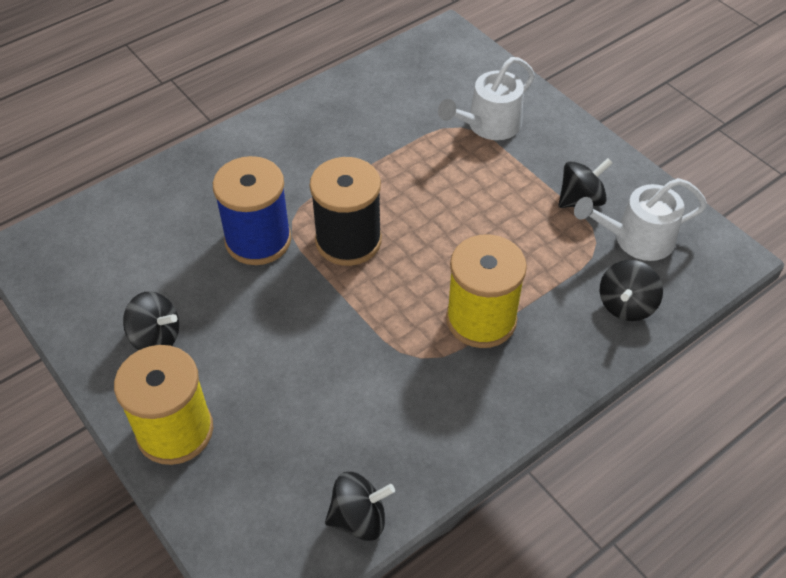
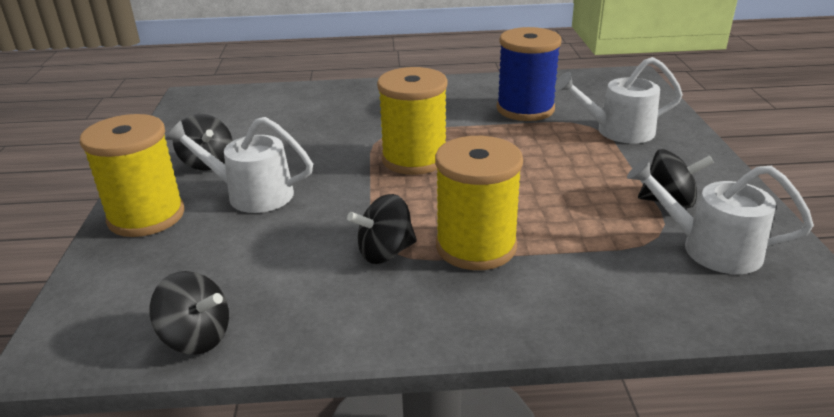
camera: 35 degrees right, 20 degrees down
blue spool [213,156,291,265] -> blue spool moved to [497,27,561,121]
black spool [310,157,382,266] -> yellow spool [377,67,448,175]
black spinning top [600,260,663,321] -> black spinning top moved to [347,194,417,264]
none -> white watering can [165,117,313,213]

